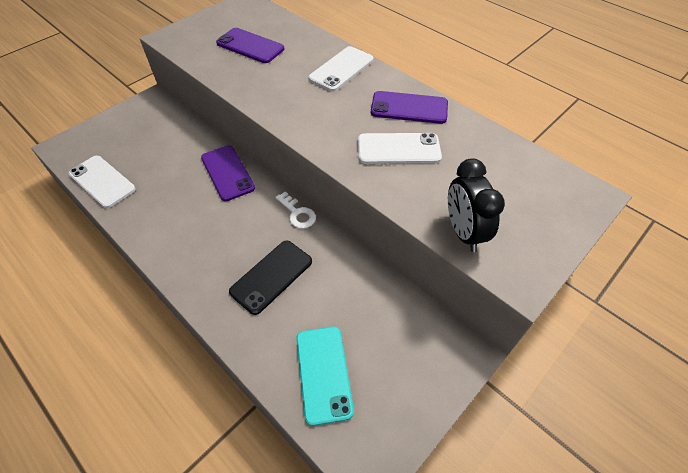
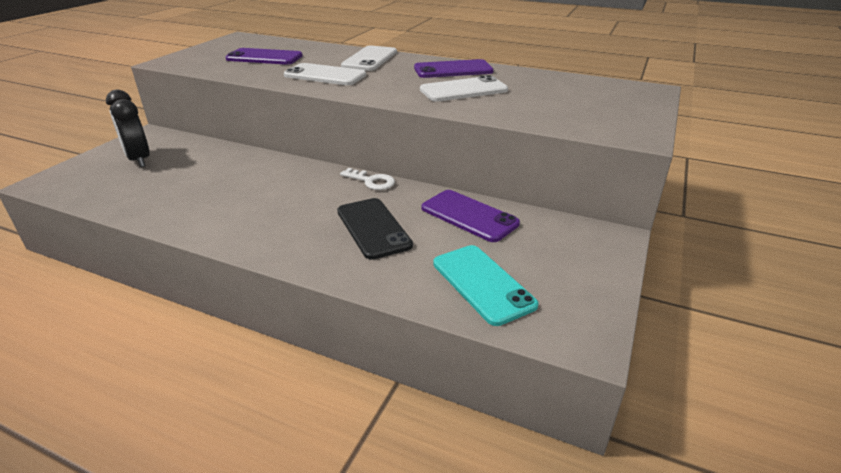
camera: 20 degrees left, 20 degrees down
white phone [69,156,136,208] -> white phone moved to [284,63,366,85]
purple phone [201,145,255,201] -> purple phone moved to [422,190,520,242]
black phone [229,241,312,315] -> black phone turned 45 degrees counterclockwise [337,198,413,260]
black clock [448,158,505,252] -> black clock moved to [106,90,150,167]

